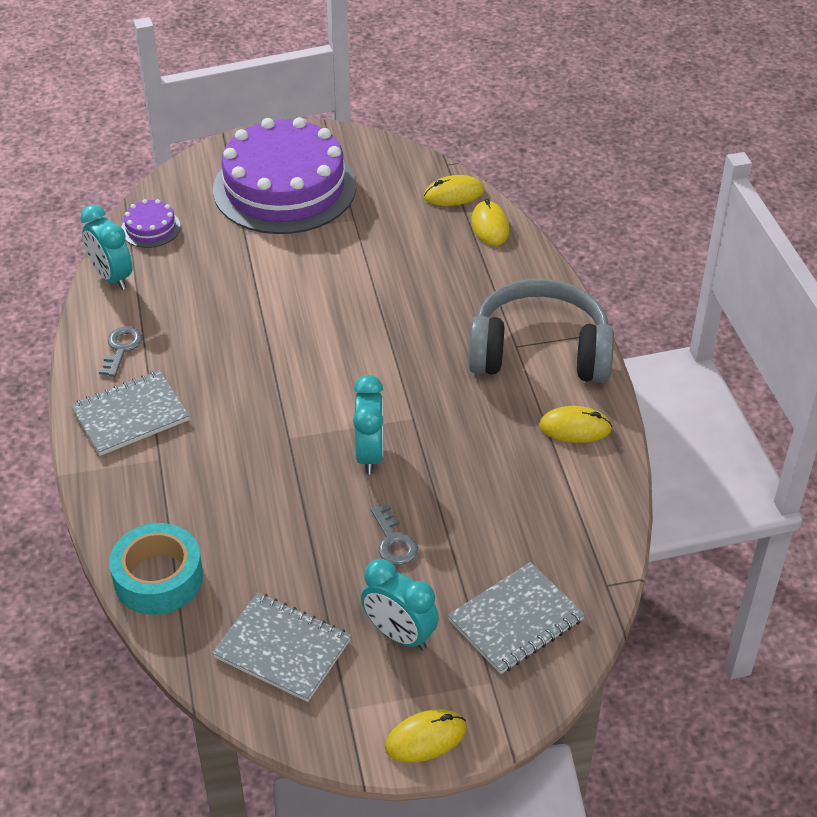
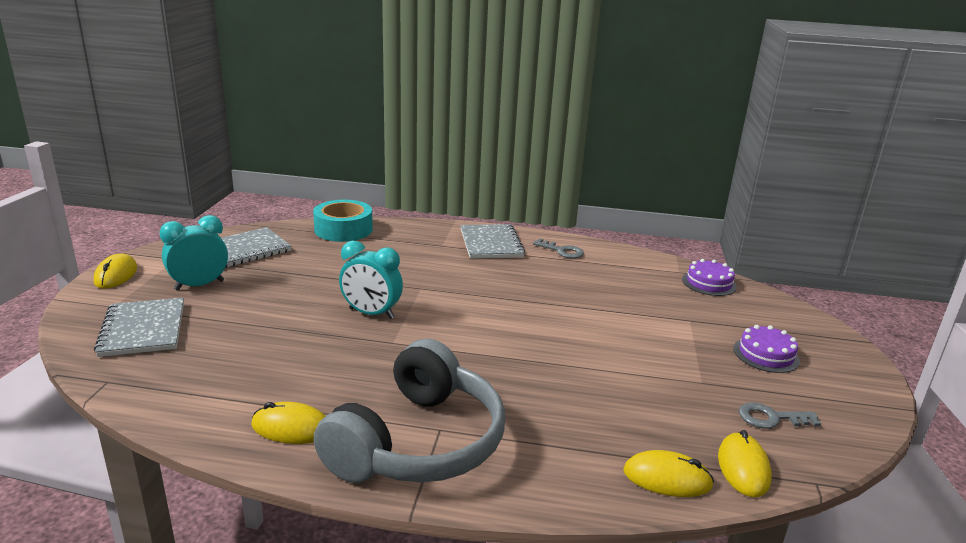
camera: 110 degrees right, 20 degrees down
turquoise clock [80,205,133,290] -> none
purple cake [213,117,356,234] -> purple cake [734,325,800,373], size x0.40
grey key [371,503,418,565] -> grey key moved to [739,403,821,429]
yellow mouse [539,406,612,443] -> yellow mouse turned 75 degrees clockwise [251,402,325,444]

